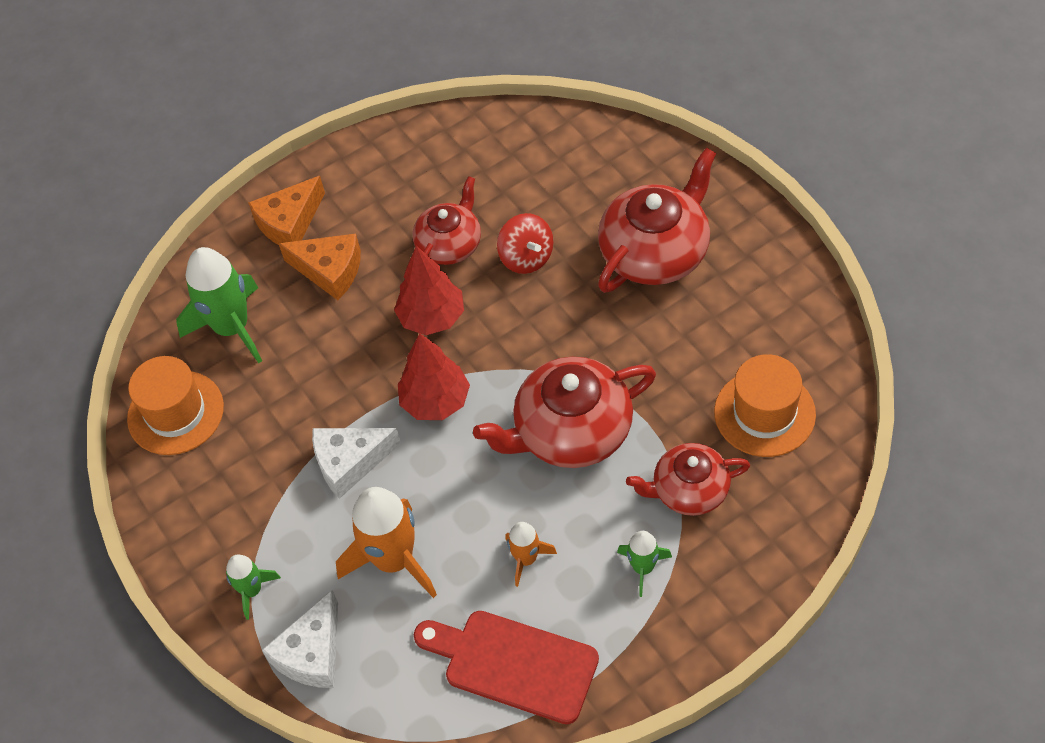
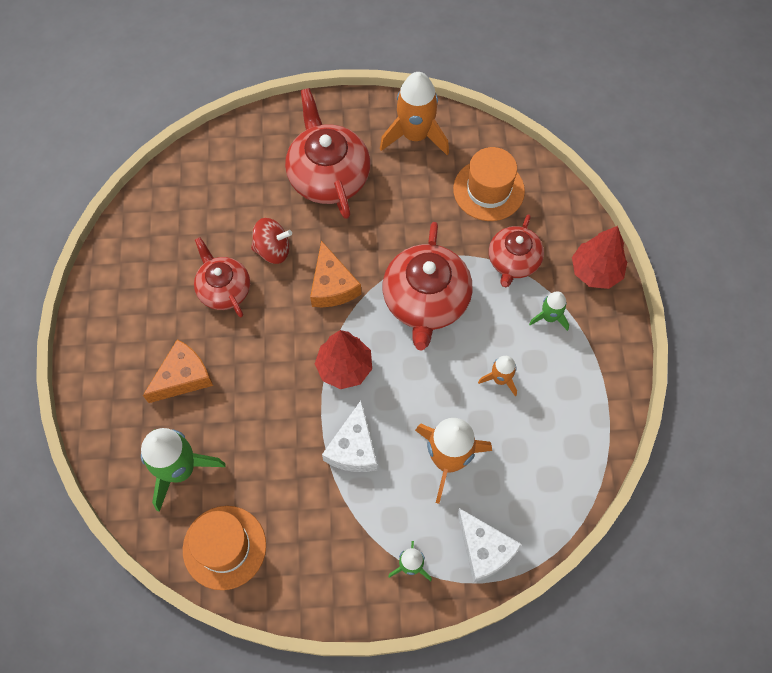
camera: 65 degrees left, 10 degrees up
orange cheese [248,176,325,245] -> orange cheese moved to [310,241,361,307]
red tree [394,246,464,335] -> red tree moved to [572,226,627,289]
red cutting board [414,611,599,724] -> none
none -> orange rocket [380,72,449,155]

